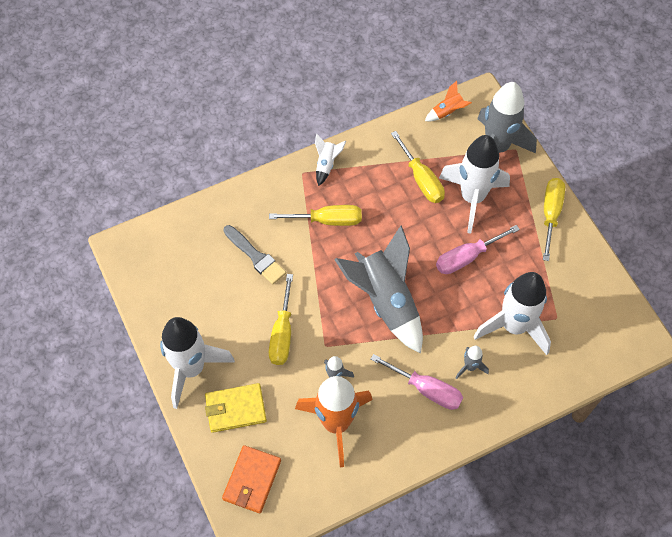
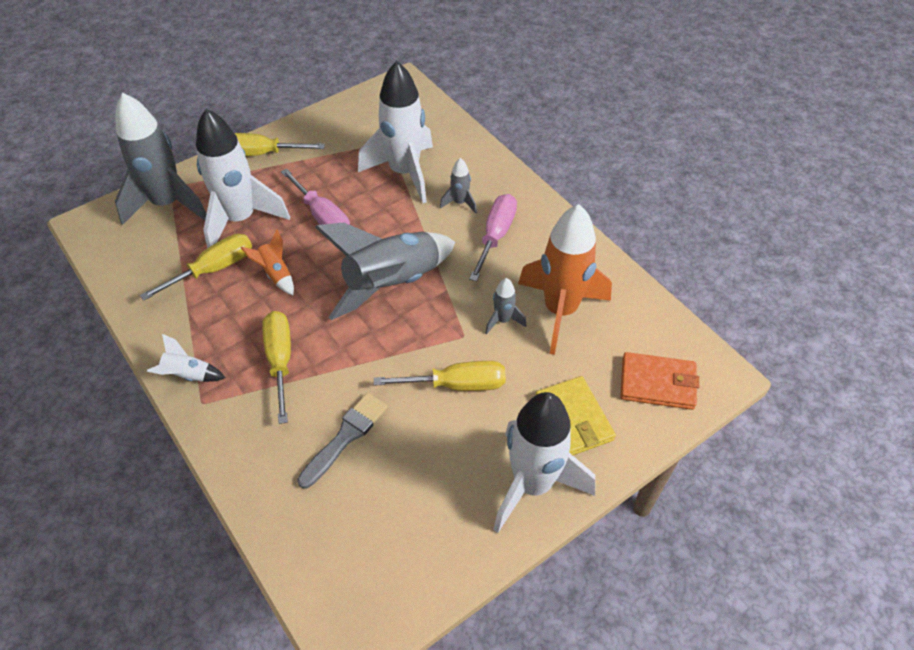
camera: 100 degrees left, 10 degrees down
orange rocket [425,81,472,121] -> orange rocket moved to [241,230,294,295]

